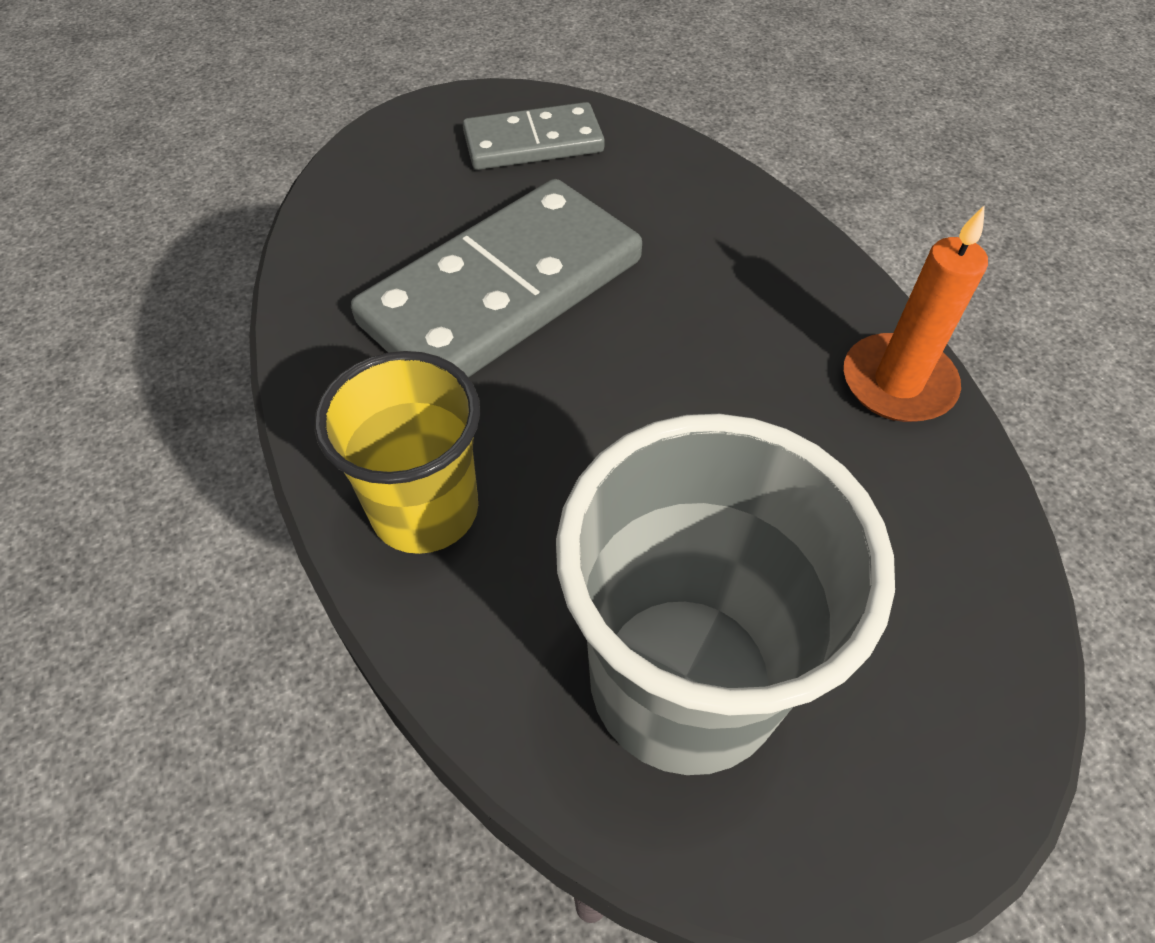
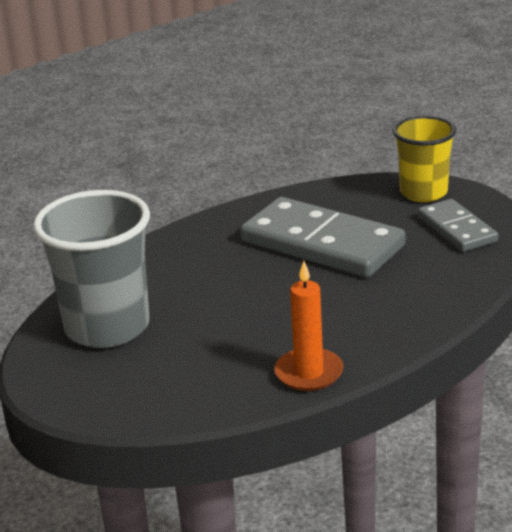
camera: 80 degrees right, 25 degrees down
yellow cup [314,351,480,554] -> yellow cup moved to [393,116,456,202]

